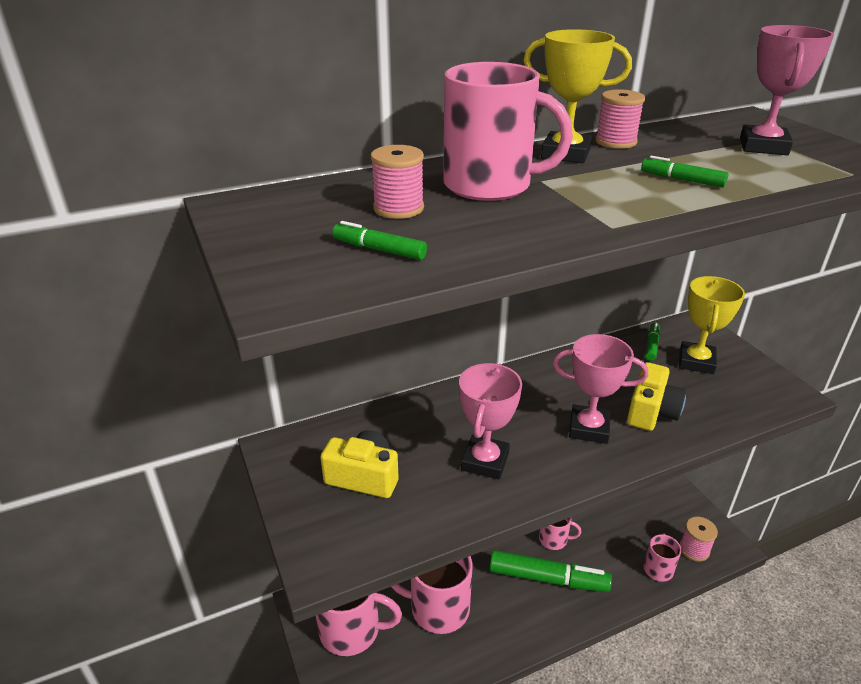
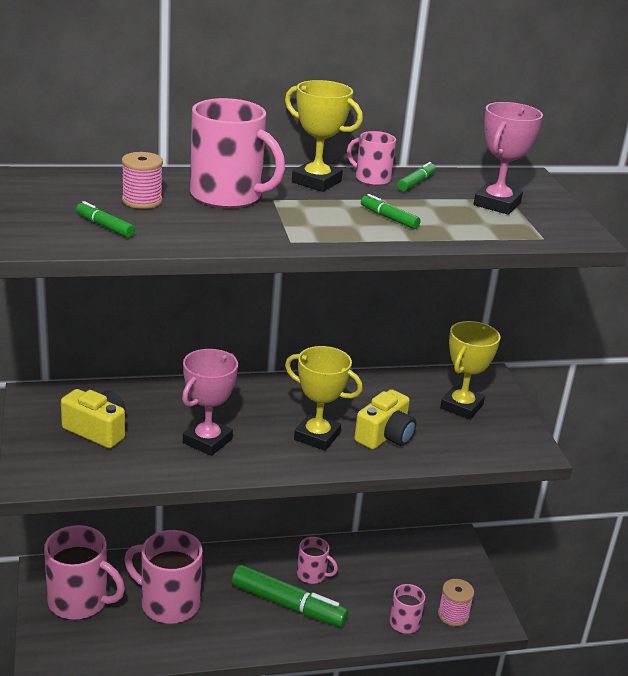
camera: 10 degrees right, 5 degrees down
pink trophy [553,334,648,444] -> yellow trophy [285,346,363,451]
pink spool [595,89,645,149] -> pink mug [347,131,396,186]
green marker [645,323,660,361] -> green marker moved to [397,162,436,191]

